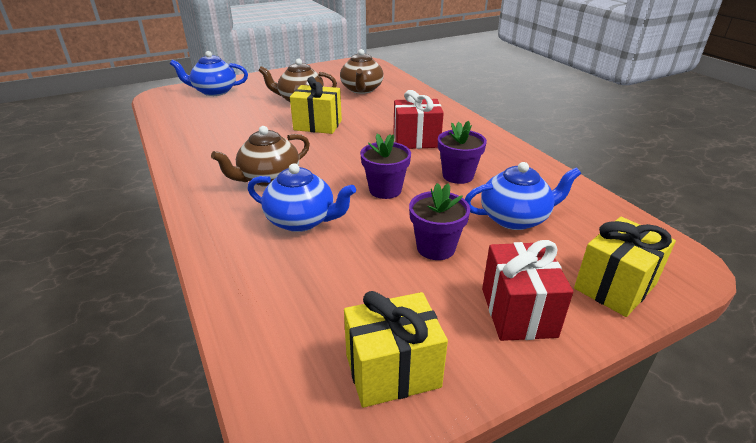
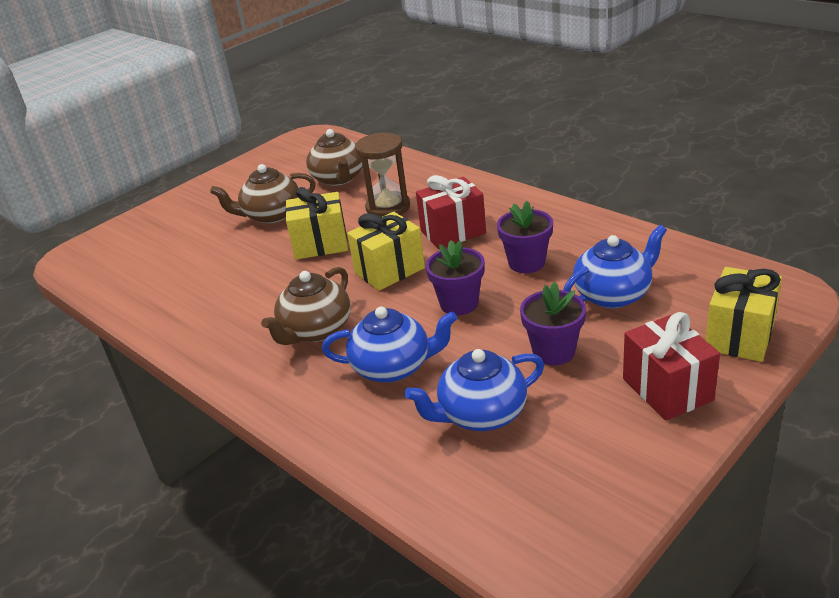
camera: 15 degrees left, 0 degrees up
blue teapot [170,51,248,96] -> blue teapot moved to [405,349,544,431]
yellow gift [344,291,448,408] -> yellow gift moved to [347,212,425,291]
none -> brown hourglass [355,133,410,217]

